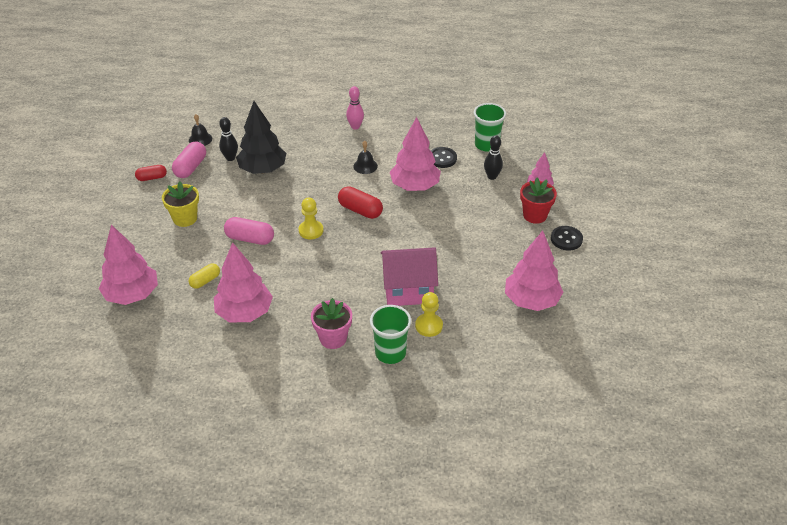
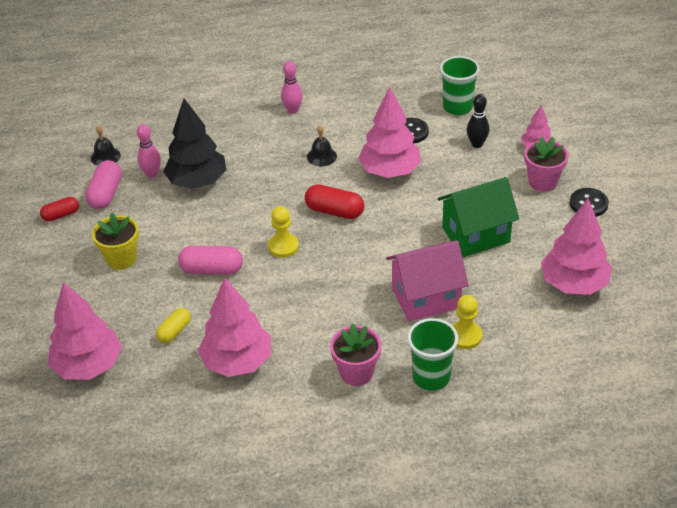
camera: 10 degrees left, 0 degrees up
black bowling pin [219,117,238,161] -> pink bowling pin [137,124,161,178]
red flower pot [520,178,557,224] -> pink flower pot [524,136,569,192]
none -> green house [438,177,519,257]

